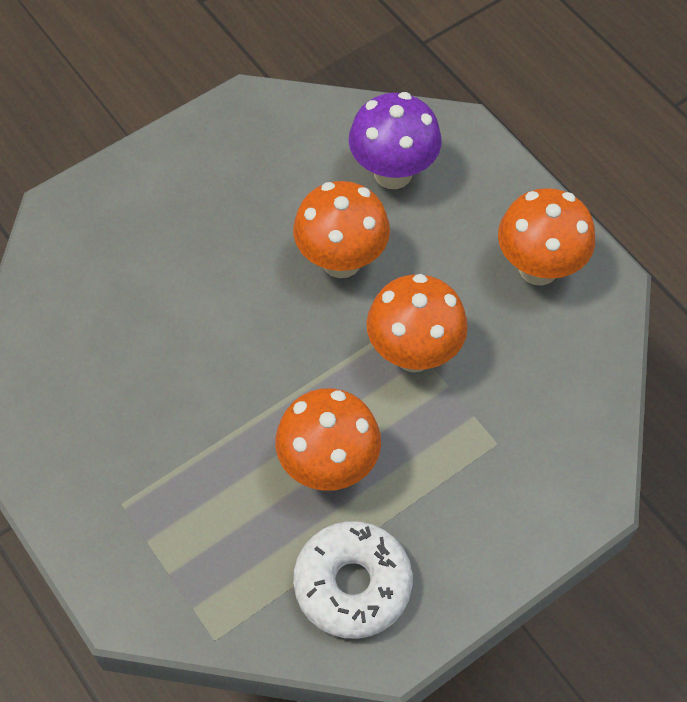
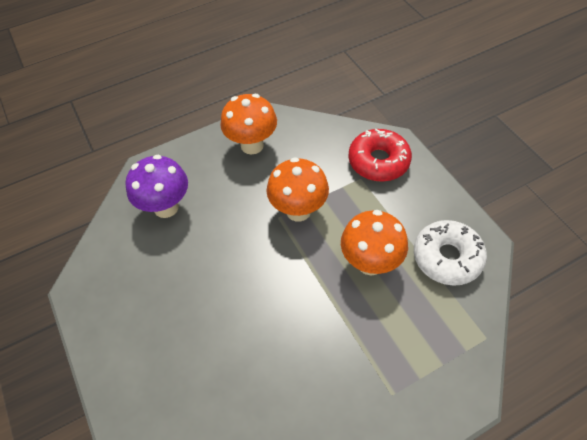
camera: 80 degrees left, 5 degrees down
orange mushroom [293,181,390,278] -> none
none -> red donut [348,129,412,182]

